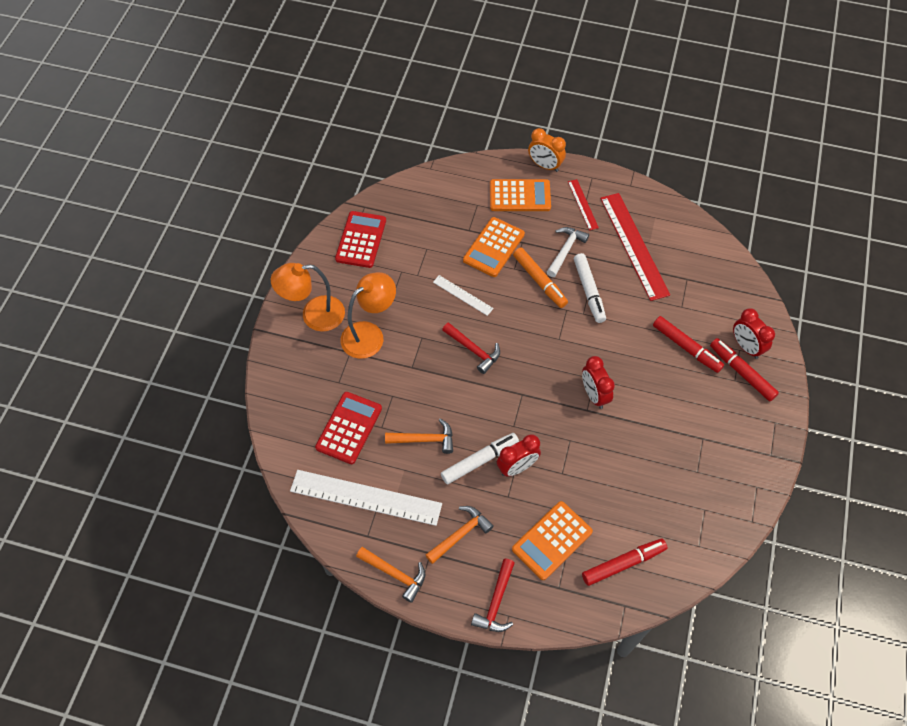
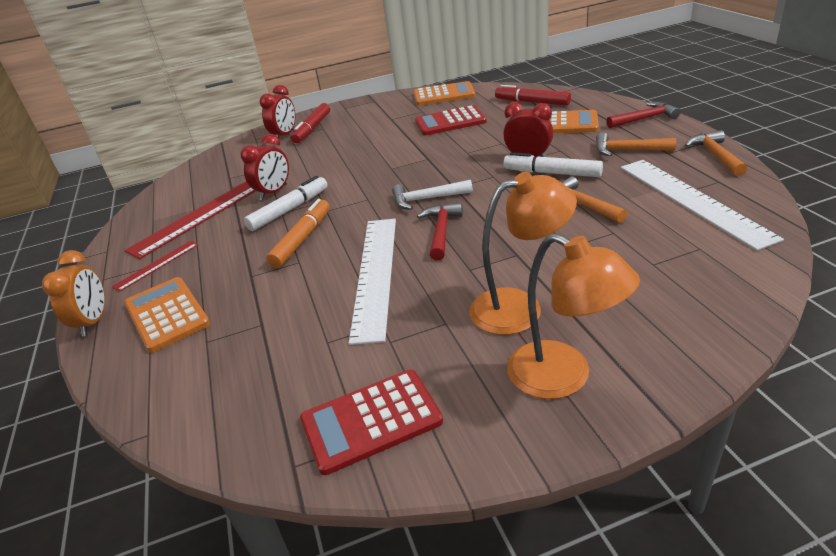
camera: 120 degrees left, 25 degrees down
red calculator [315,392,382,464] -> red calculator moved to [415,105,487,135]
orange lamp [341,272,396,359] -> orange lamp turned 150 degrees clockwise [469,172,577,335]
white ruler [433,275,494,316] -> white ruler [349,219,396,345], size x2.01
orange calculator [463,217,525,277] -> orange calculator moved to [414,81,475,106]
white hammer [547,227,589,277] -> white hammer moved to [392,180,473,210]
red clock [582,356,615,409] -> red clock moved to [241,134,289,200]
red marker [653,316,724,373] -> none

